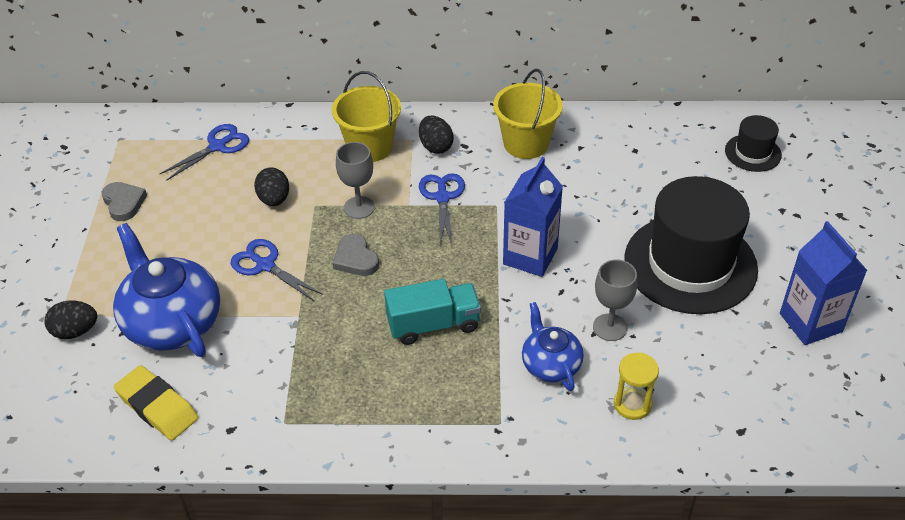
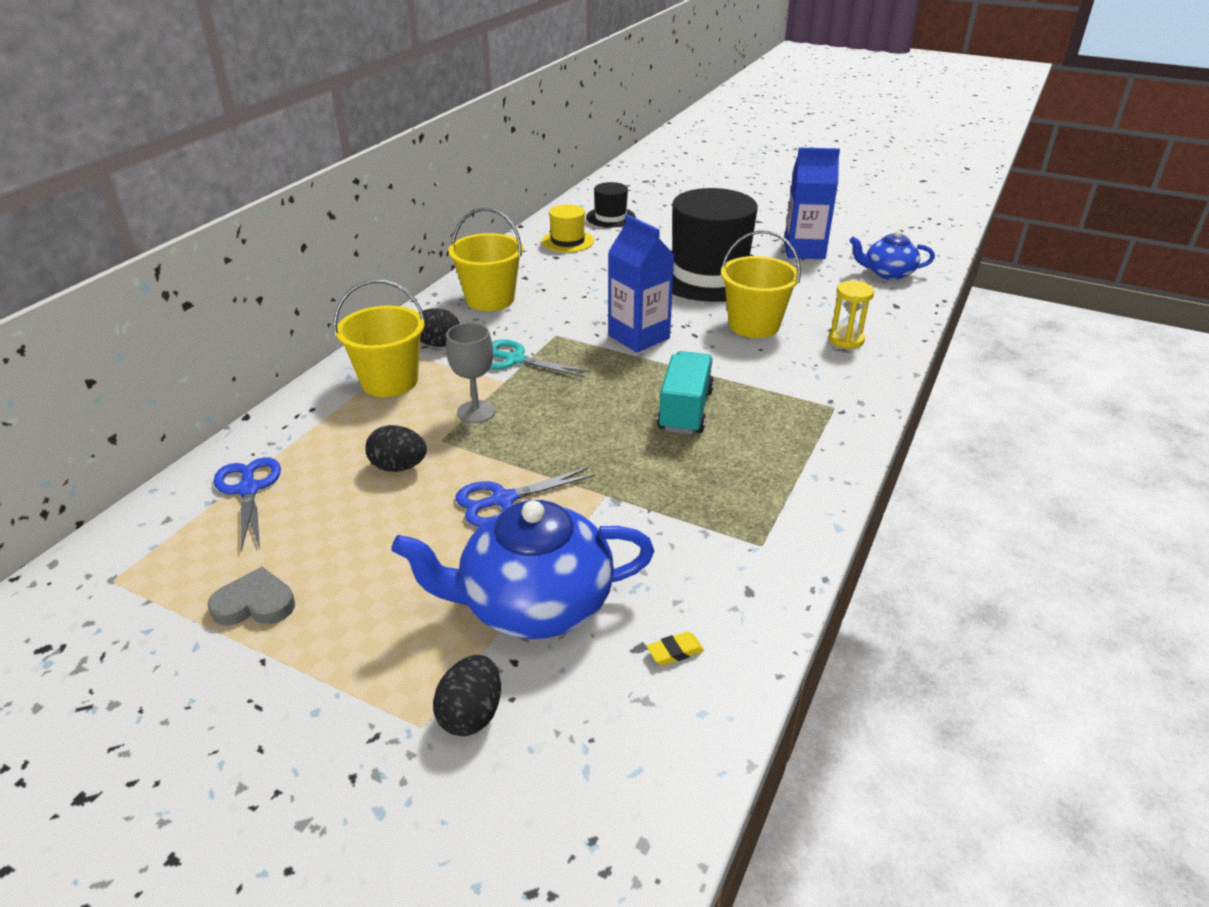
camera: 65 degrees left, 10 degrees down
yellow eraser [114,365,198,440] -> yellow eraser [647,631,704,666], size x0.44
grey heart [332,234,379,276] -> none
blue scissors [419,173,465,246] -> turquoise scissors [490,339,590,377]
blue teapot [522,302,584,391] -> blue teapot moved to [849,230,935,280]
grey goblet [593,259,637,341] -> yellow bucket [721,230,801,338]
none -> yellow hat [542,204,594,253]

